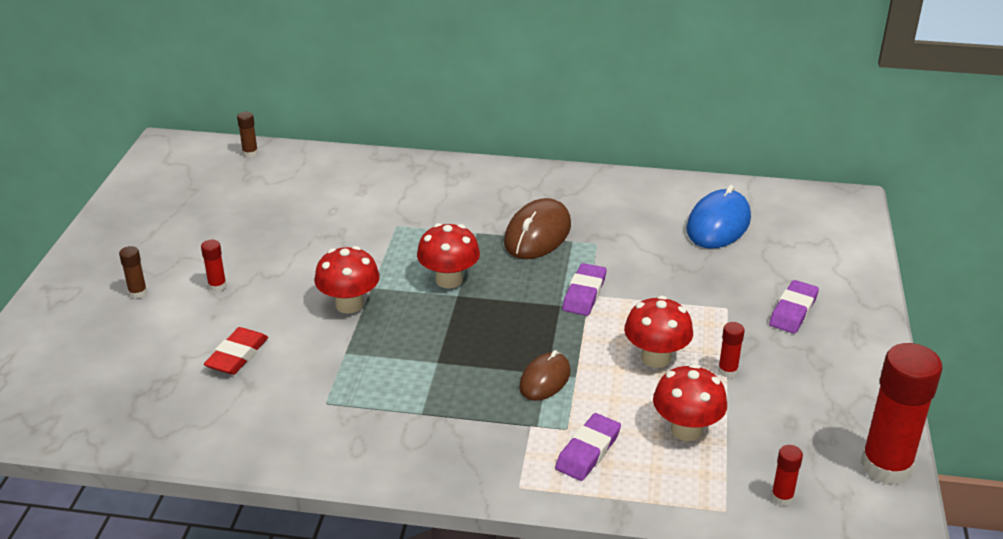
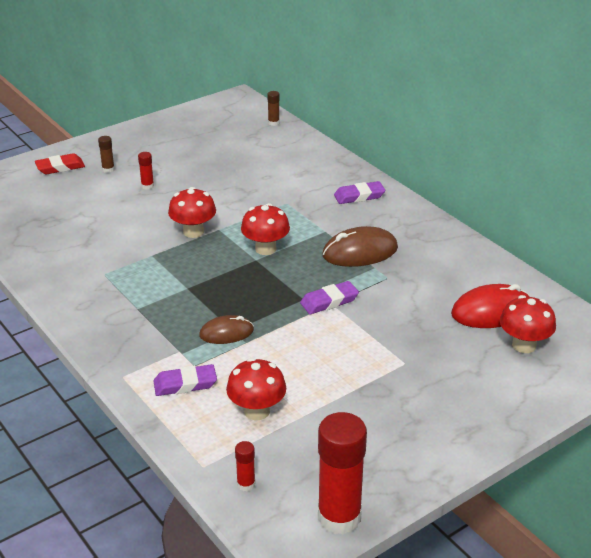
camera: 45 degrees right, 0 degrees up
red eraser [204,327,268,375] -> red eraser moved to [35,153,85,174]
red mushroom [624,296,693,368] -> red mushroom moved to [500,295,556,353]
blue mouse [686,185,751,249] -> red mouse [451,284,530,328]
red glue stick [718,322,745,378] -> none
purple eraser [769,280,819,334] -> purple eraser moved to [334,181,385,204]

